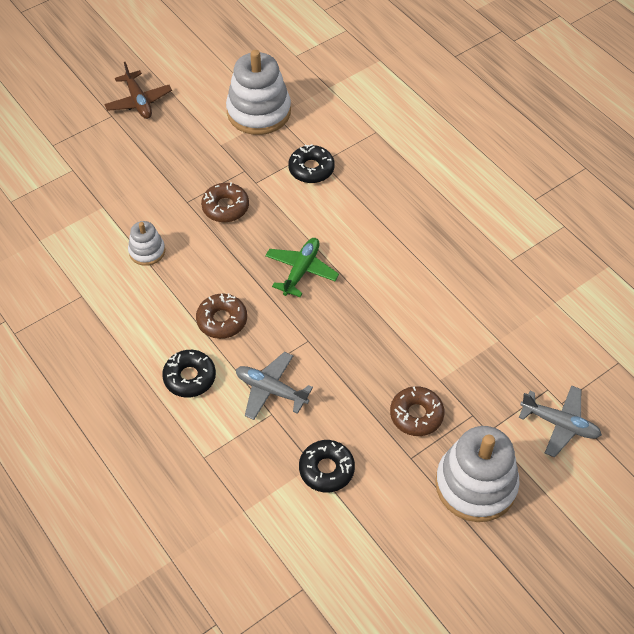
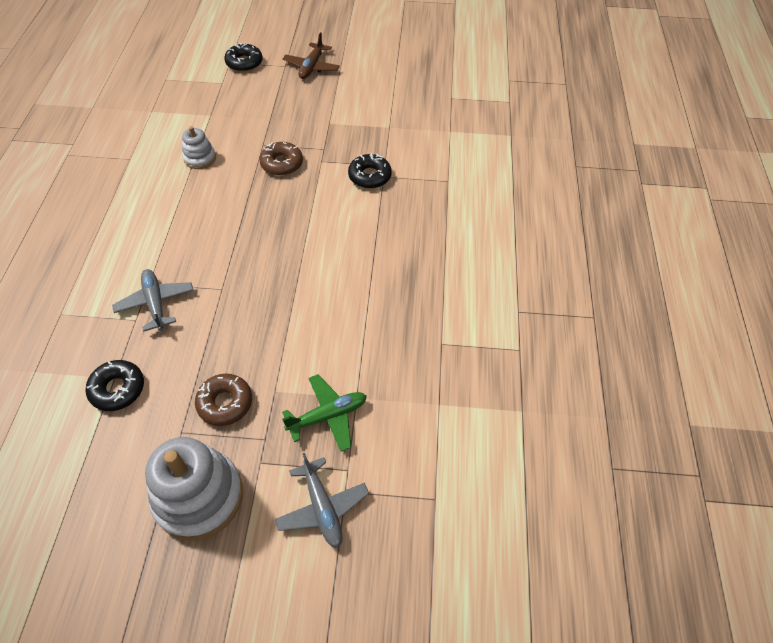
camera: 40 degrees right, 0 degrees up
black donut [162,350,216,398] -> black donut moved to [224,43,263,72]
brown donut [196,294,247,339] -> none
white stacking toy [226,50,291,135] -> none
green plane [265,238,339,297] -> green plane moved to [282,374,367,452]

